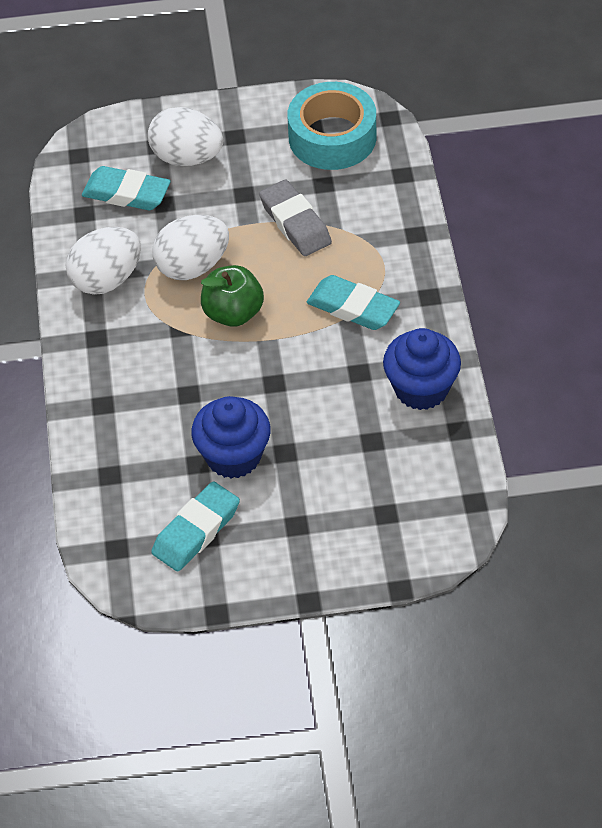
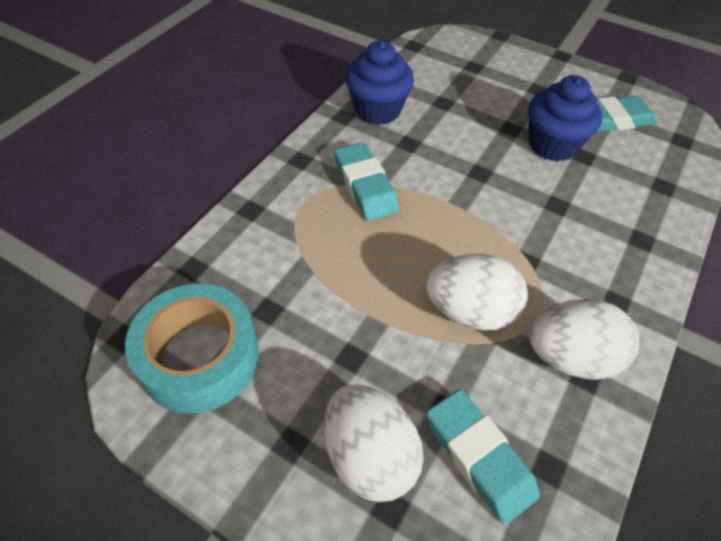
camera: 145 degrees left, 0 degrees up
green apple [201,265,264,327] -> none
grey eraser [259,180,332,256] -> none

